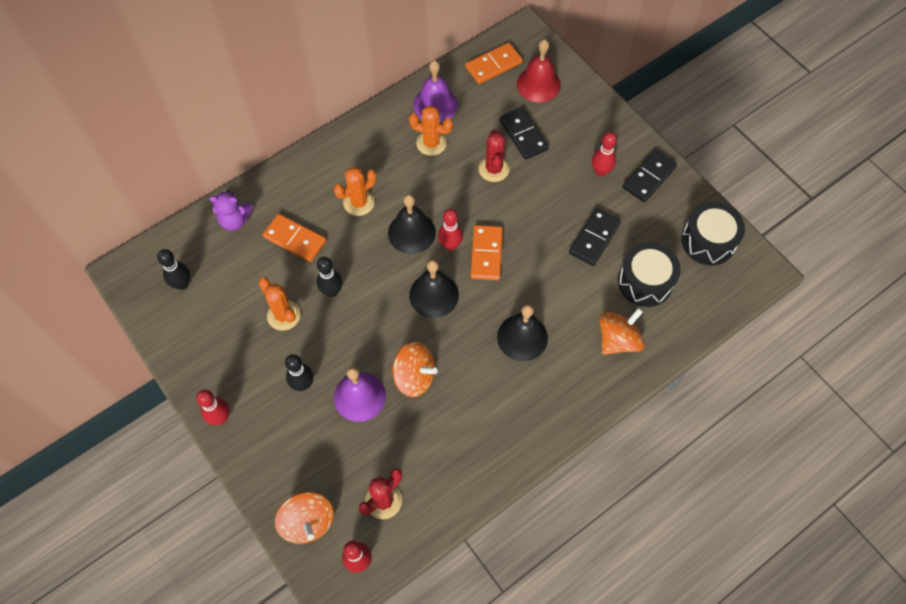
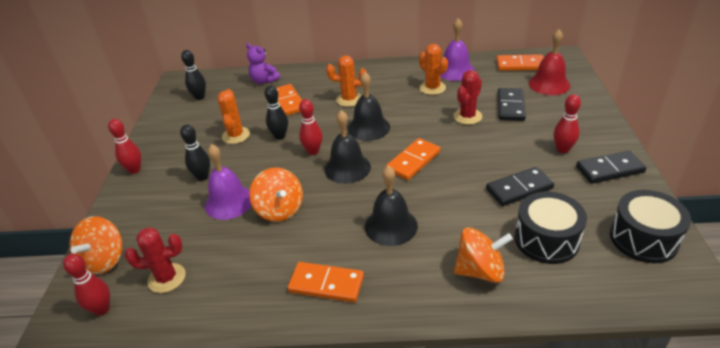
camera: 40 degrees right, 25 degrees down
red bowling pin [438,209,463,251] -> red bowling pin moved to [299,99,323,155]
none -> orange domino [288,262,364,303]

